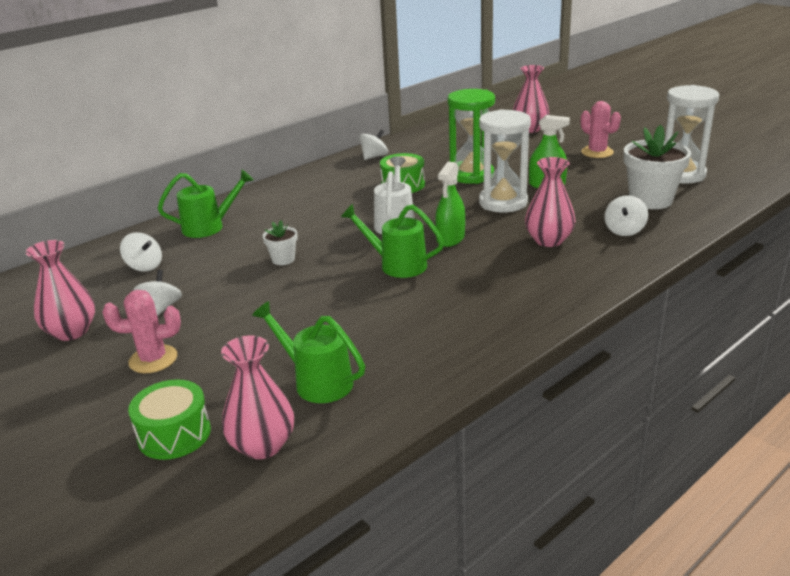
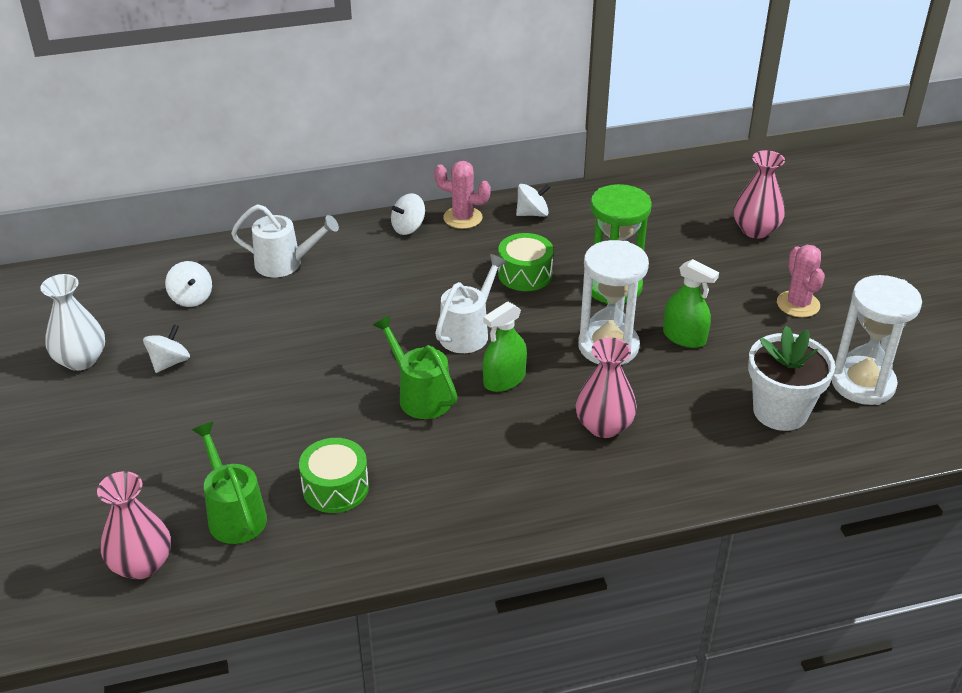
camera: 25 degrees right, 10 degrees up
pink vase [25,240,95,341] -> white vase [40,274,105,371]
pink cactus [102,290,181,373] -> pink cactus moved to [434,161,491,229]
green drum [128,379,211,460] -> green drum moved to [299,438,369,513]
green watering can [158,169,254,238] -> white watering can [231,204,339,277]
white flower pot [262,220,298,265] -> none
white spinning top [604,196,648,236] -> white spinning top moved to [391,193,425,235]

